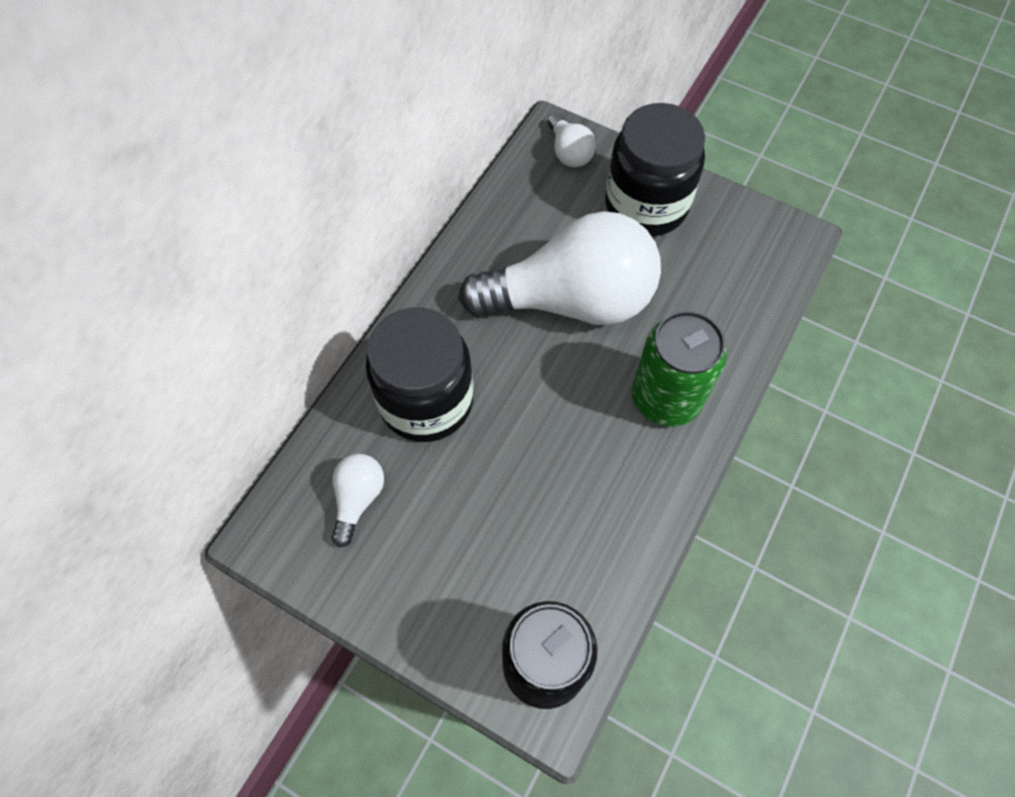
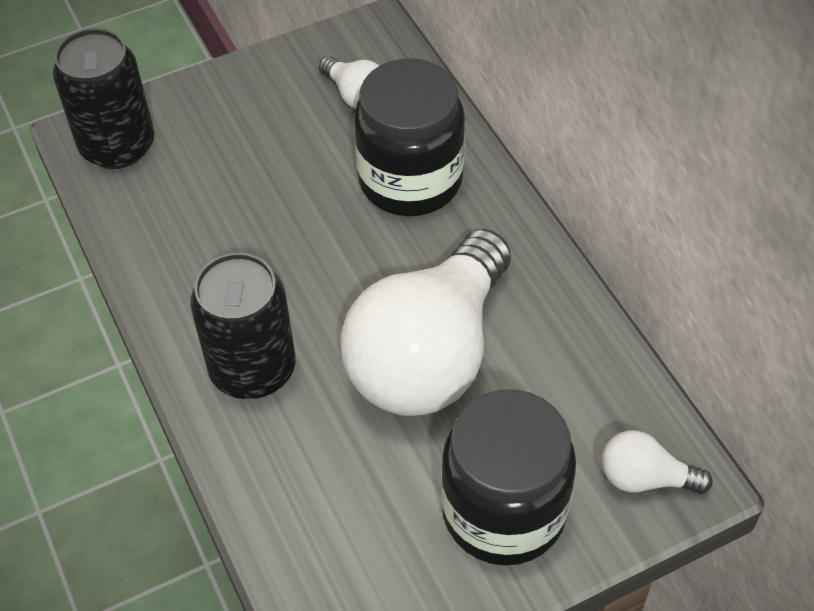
camera: 125 degrees right, 10 degrees down
green can [632,311,727,427] -> black can [190,253,295,399]

